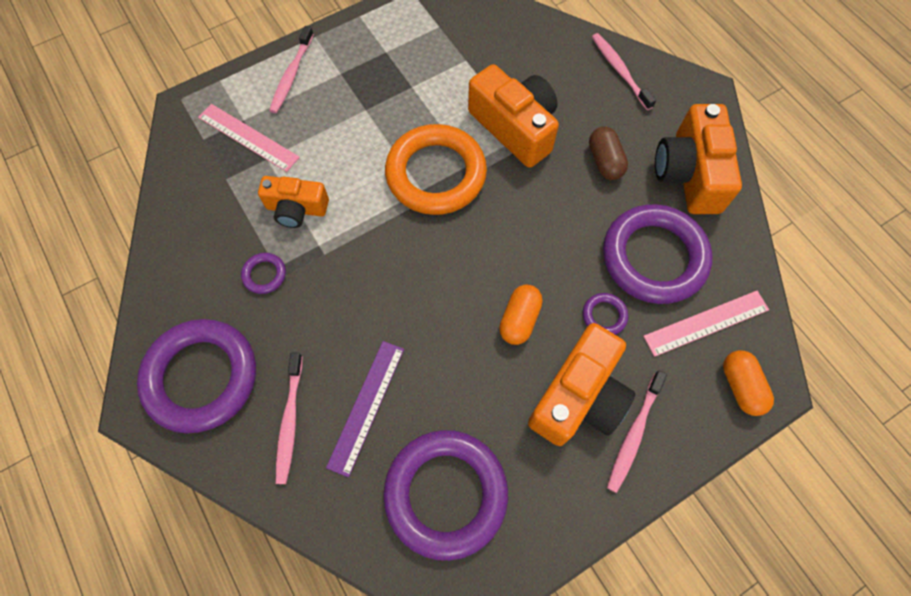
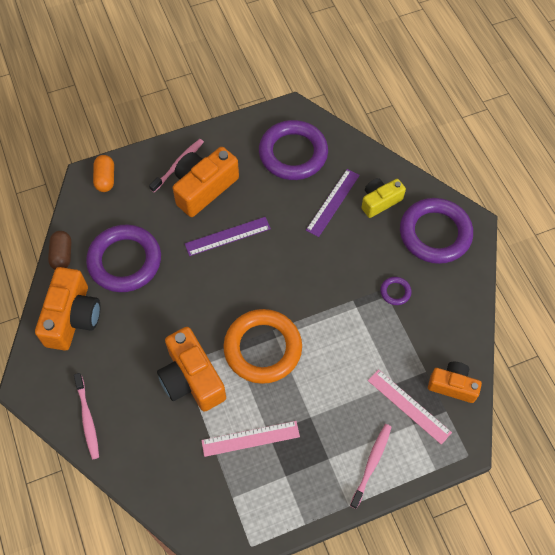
camera: 170 degrees left, 5 degrees down
orange camera [258,176,329,228] -> orange camera moved to [428,362,482,403]
pink toothbrush [276,352,303,484] -> yellow camera [361,178,406,218]
orange capsule [499,285,543,345] -> purple ruler [185,217,271,256]
purple ring [583,293,628,335] -> none
brown capsule [589,127,628,180] -> brown capsule moved to [48,231,72,270]
pink ruler [643,291,769,357] -> pink ruler moved to [201,421,300,457]

